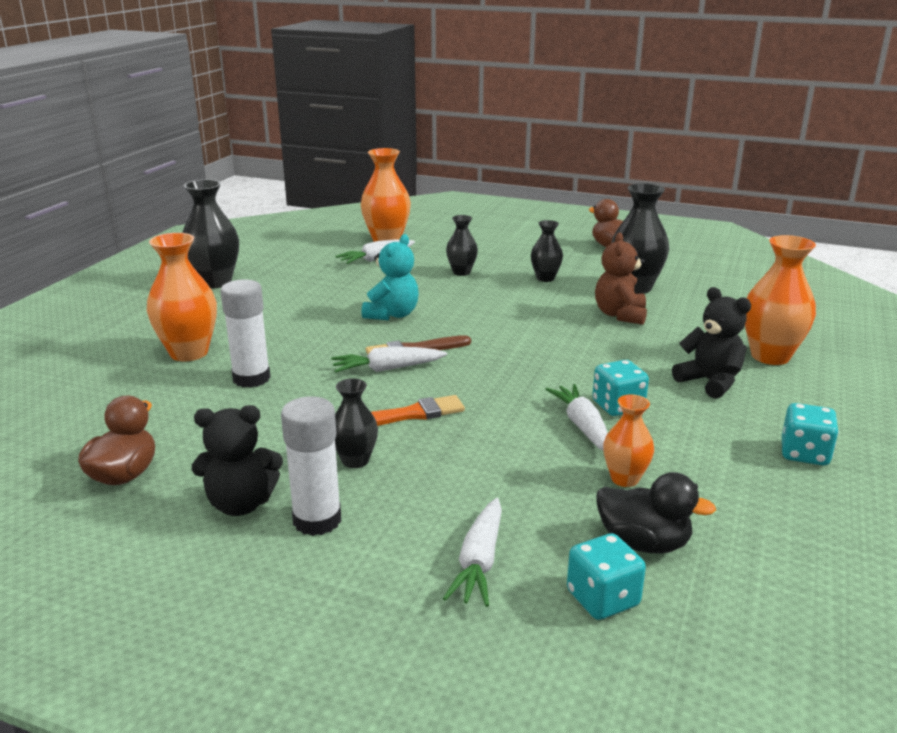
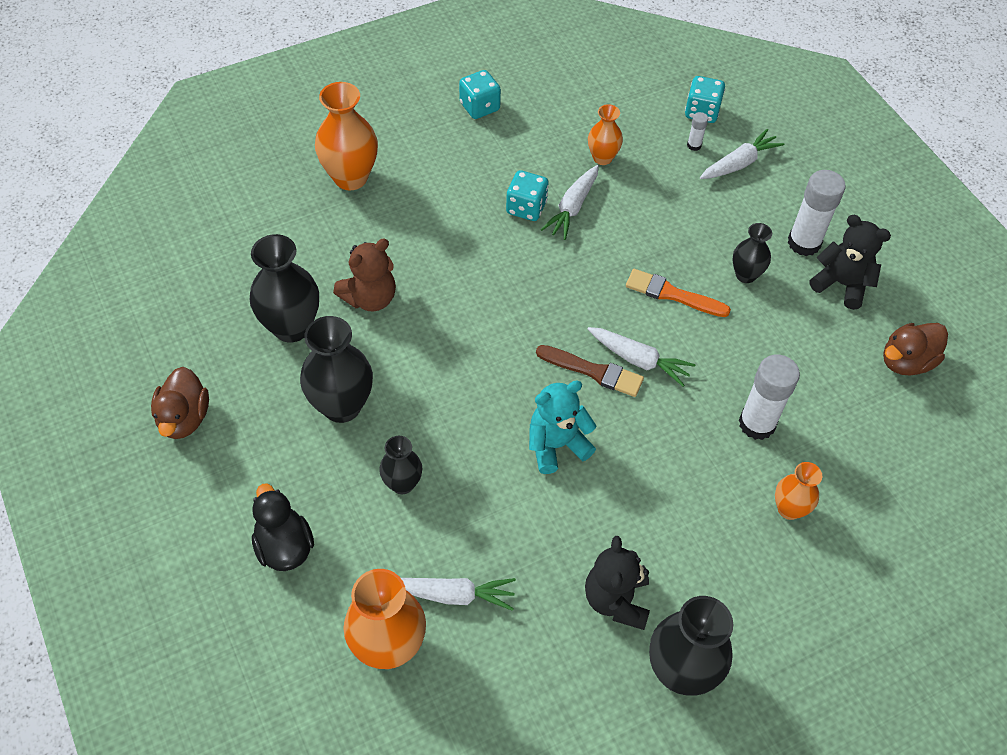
camera: 140 degrees left, 30 degrees up
orange vase [147,233,217,361] -> orange vase [775,462,822,520], size x0.58
black vase [531,220,563,282] -> black vase [300,316,373,423], size x1.72
black duck [596,472,716,554] -> black duck moved to [252,484,314,571]
black teddy bear [672,287,751,399] -> black teddy bear moved to [585,536,650,630]
none -> white glue stick [687,112,708,151]

